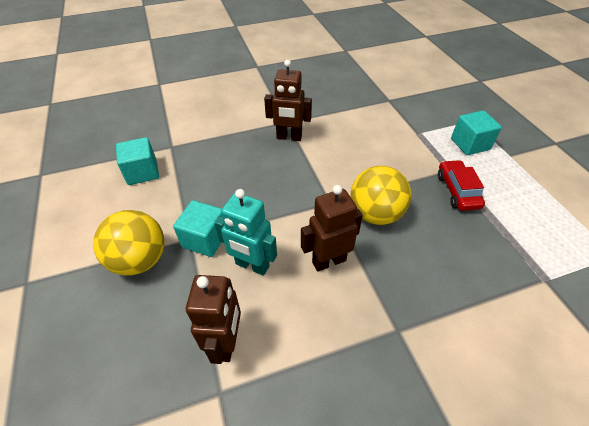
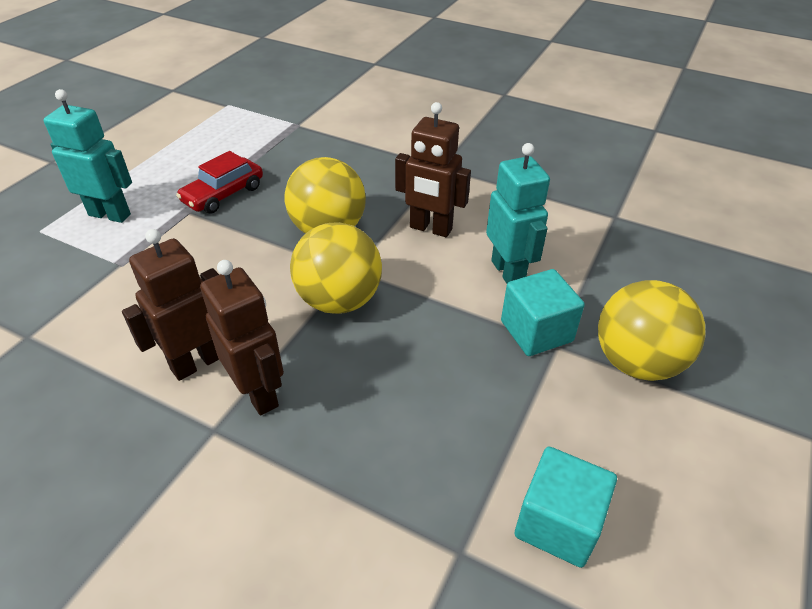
camera: 135 degrees left, 5 degrees down
brown robot [186,275,241,364] -> brown robot moved to [122,229,219,381]
turquoise cube [451,111,502,155] -> turquoise robot [44,89,132,223]
none -> yellow ball [290,222,382,314]

